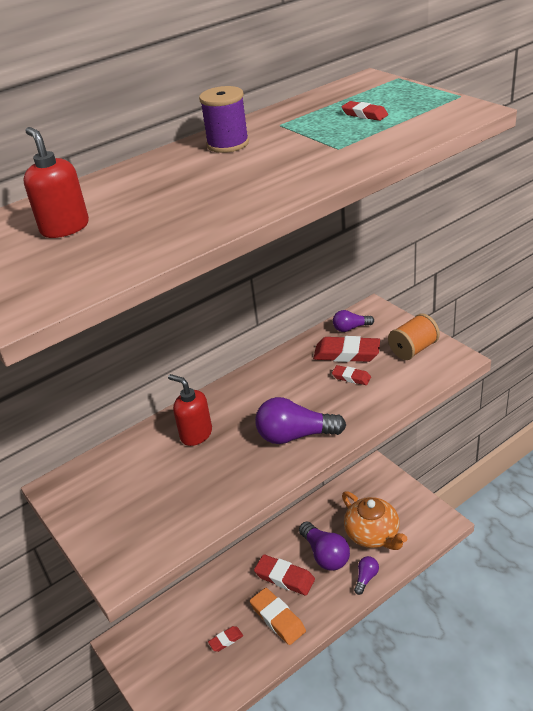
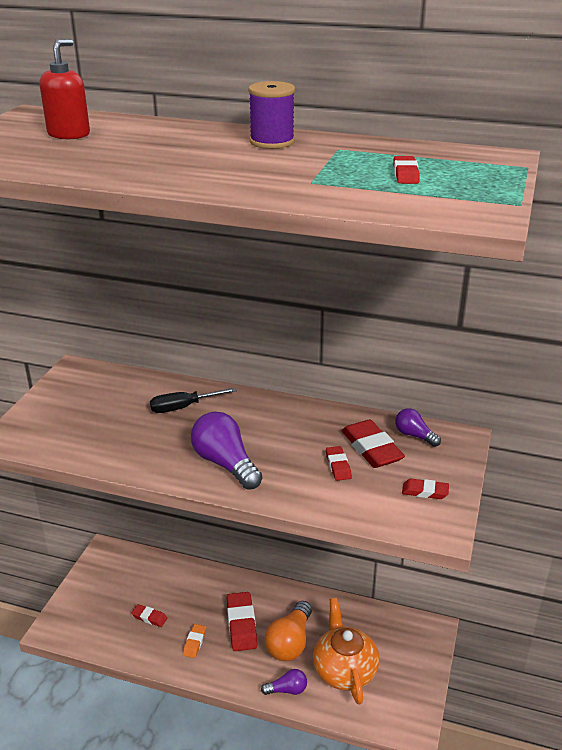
camera: 50 degrees right, 5 degrees down
red soap dispenser [168,374,212,446] -> black screwdriver [150,388,237,413]
orange eraser [250,588,306,645] -> orange eraser [183,624,206,658], size x0.55
purple light bulb [299,522,350,571] -> orange light bulb [265,601,312,661]
orange teapot [342,491,407,550] -> orange teapot turned 150 degrees clockwise [313,598,380,704]
orange spool [388,313,440,360] -> red eraser [402,479,449,499]

